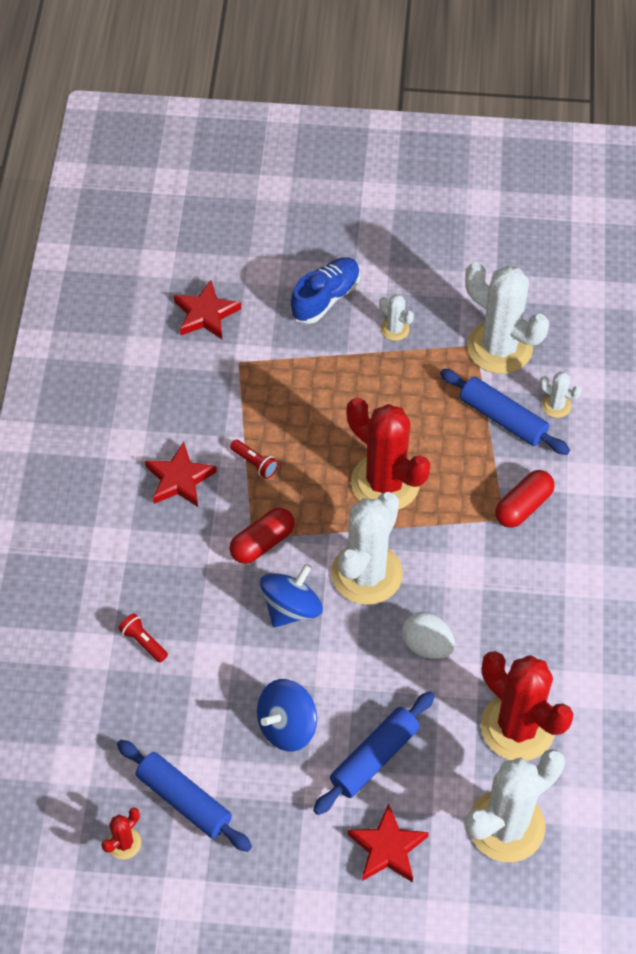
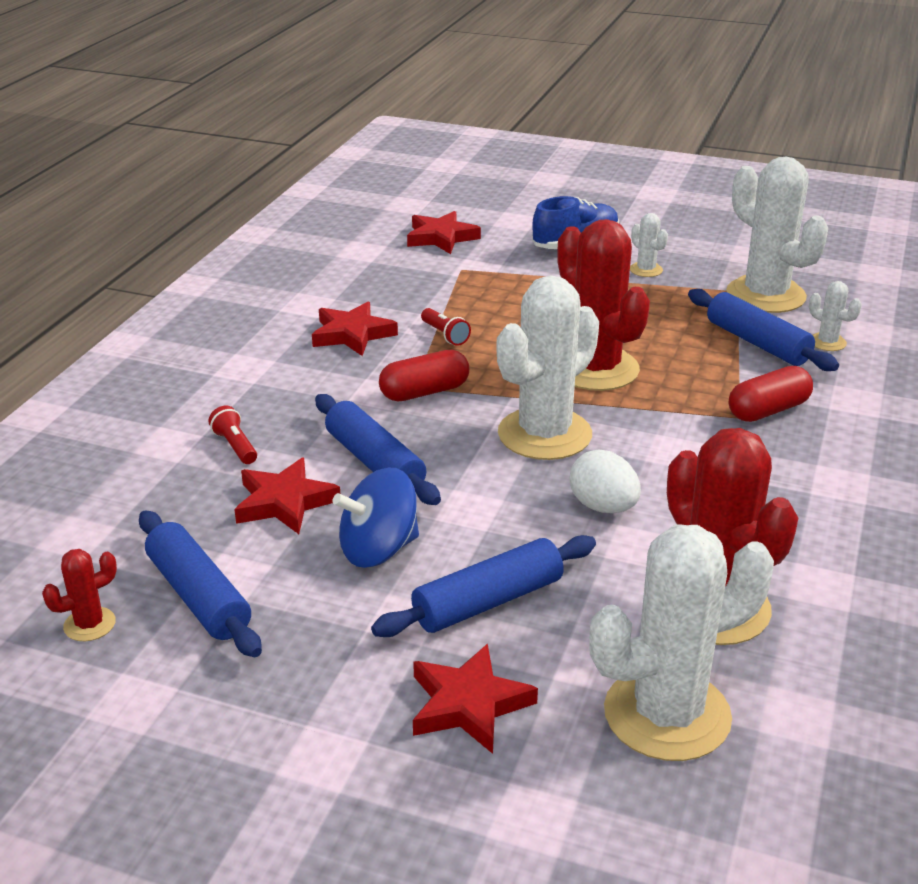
camera: 15 degrees right, 25 degrees down
blue spinning top [260,563,323,627] -> none
none -> red star [234,458,340,534]
none -> blue rolling pin [315,394,441,505]

